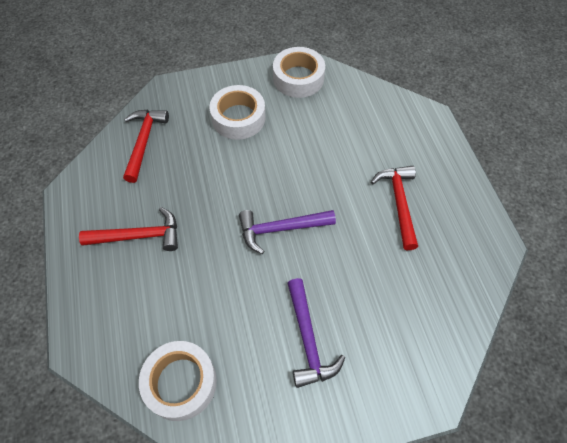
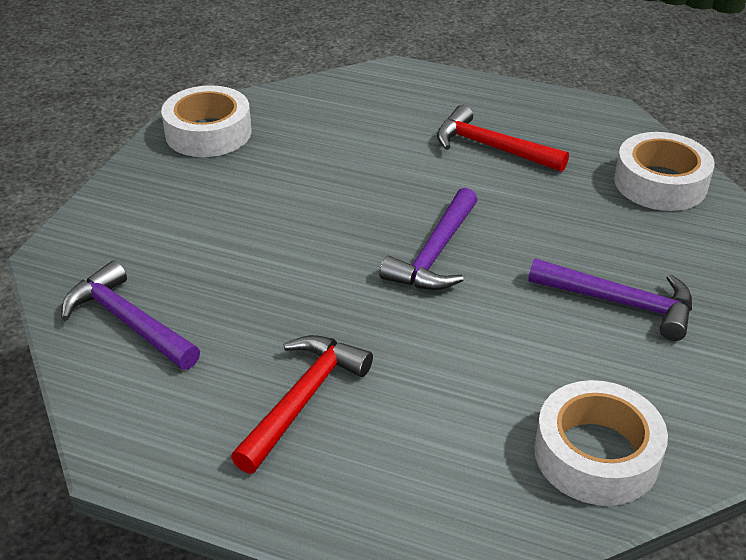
camera: 55 degrees left, 20 degrees down
red hammer [123,110,169,183] -> purple hammer [61,260,200,370]
white tape [209,85,266,140] -> white tape moved to [614,132,715,211]

